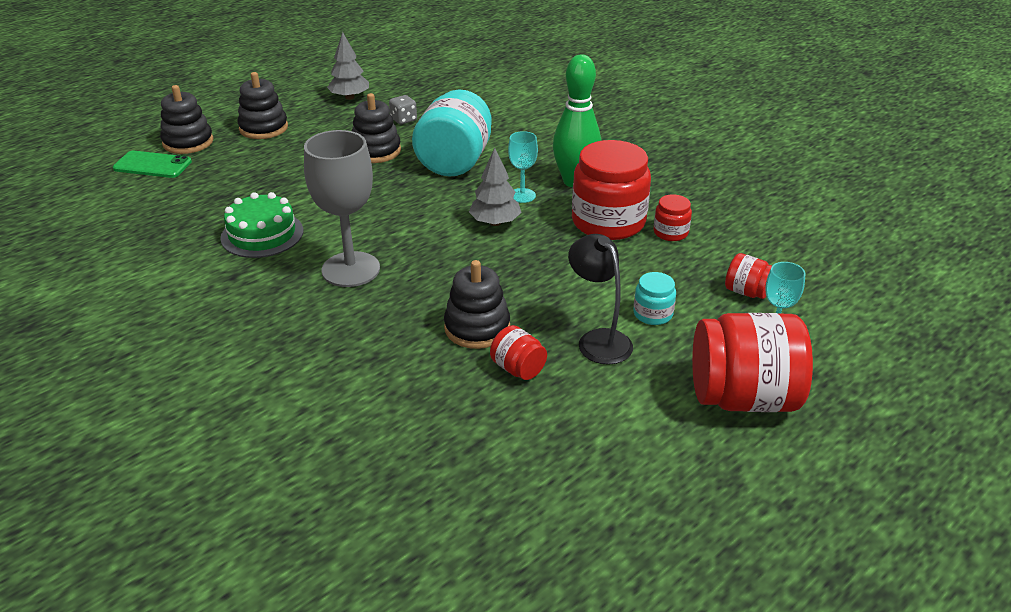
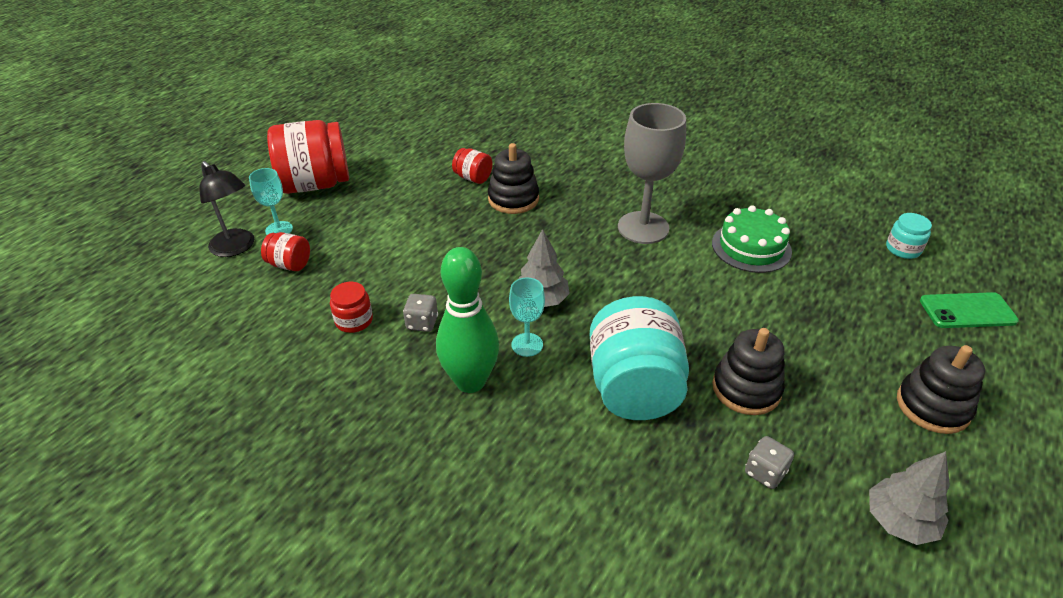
camera: 165 degrees right, 5 degrees up
black stacking toy [160,85,213,154] -> none
black lamp [568,234,633,365] -> black lamp moved to [199,161,254,257]
red jar [572,140,651,240] -> grey dice [403,294,438,332]
turquoise jar [634,272,676,325] -> turquoise jar moved to [886,213,932,259]

